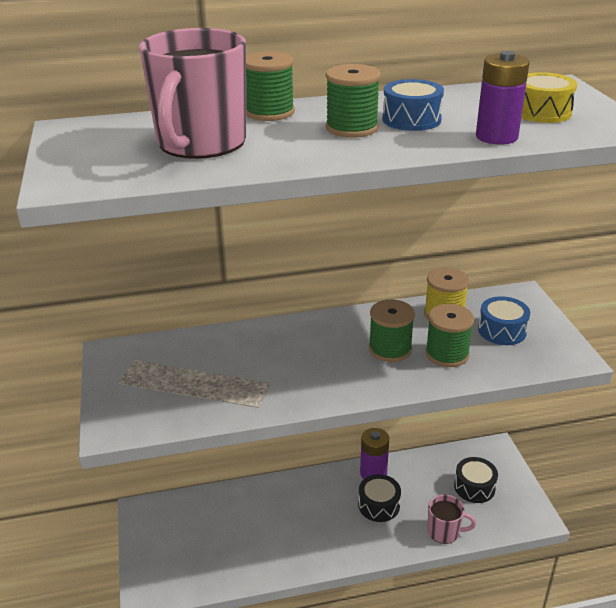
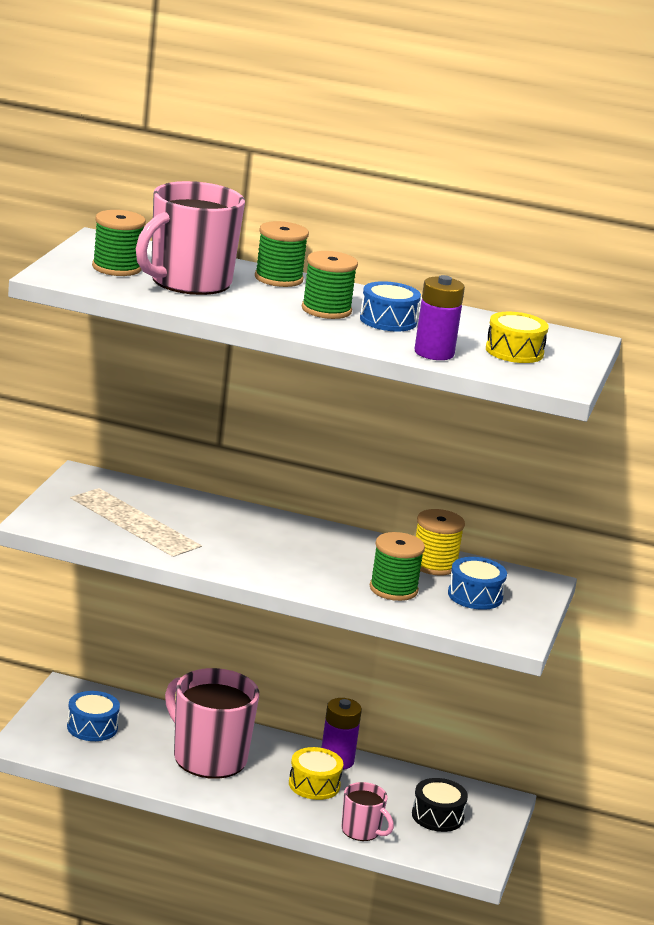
camera: 25 degrees right, 10 degrees down
black drum [358,474,401,522] -> yellow drum [289,747,343,800]
green spool [369,299,415,362] -> green spool moved to [92,210,146,276]
none -> blue drum [67,691,120,741]
none -> pink mug [165,668,259,779]

